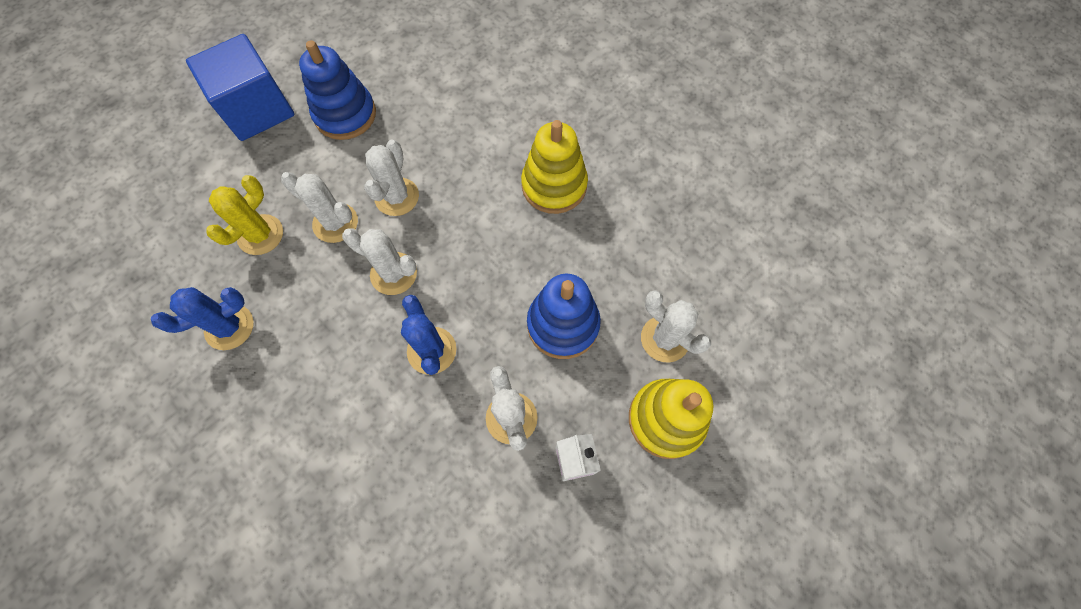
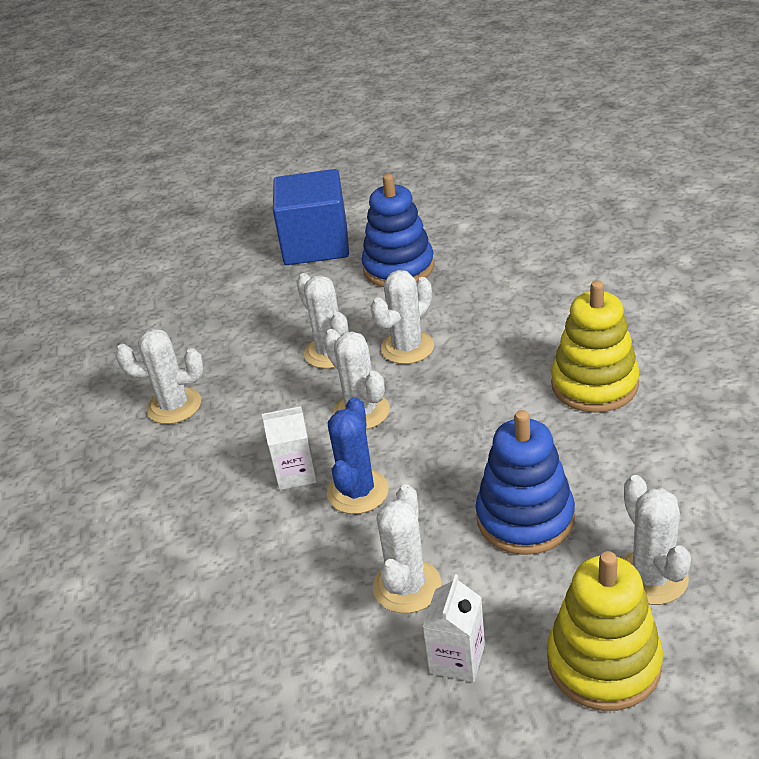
camera: 35 degrees right, 30 degrees down
blue cactus [151,287,254,350] -> white cactus [115,329,204,424]
yellow cactus [206,175,283,255] -> none
none -> white carton [262,406,317,490]

